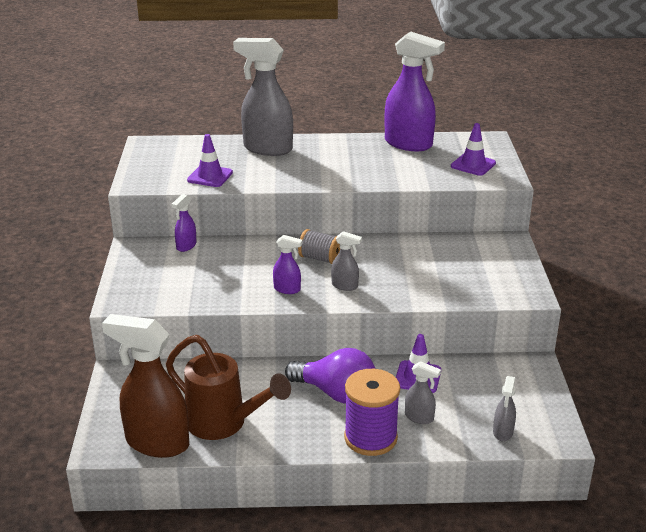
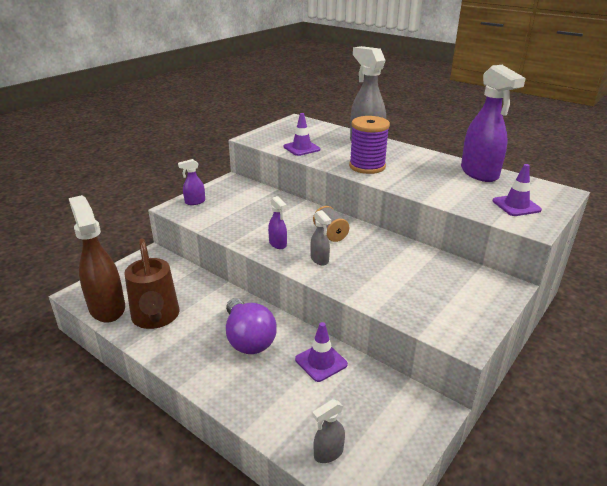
camera: 40 degrees right, 0 degrees up
purple spray bottle [171,194,197,252] -> purple spray bottle moved to [178,159,205,205]
purple spool [344,369,400,456] -> purple spool moved to [349,116,390,174]
grey spray bottle [405,361,441,424] -> none

